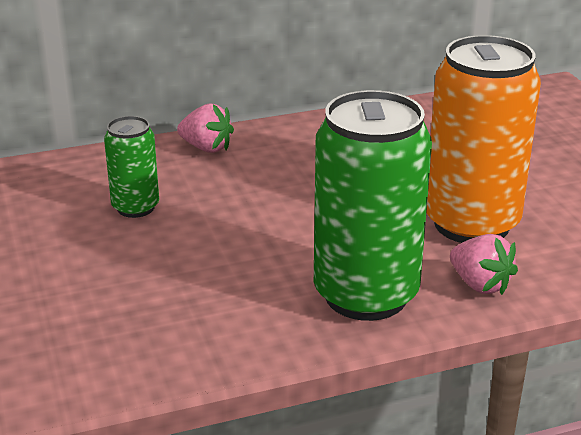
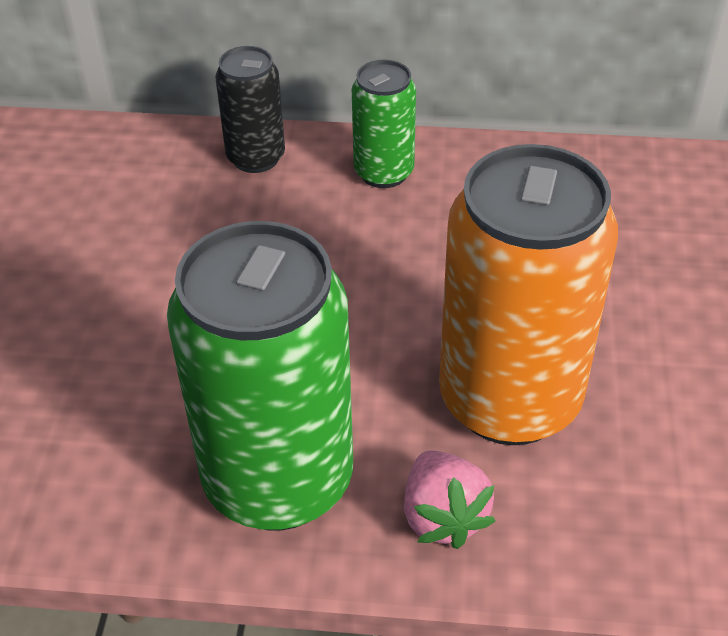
camera: 25 degrees right, 15 degrees up
green can [104,116,159,218] -> green can moved to [352,60,416,188]
pink strawberry [177,104,234,153] -> black can [215,46,285,173]

